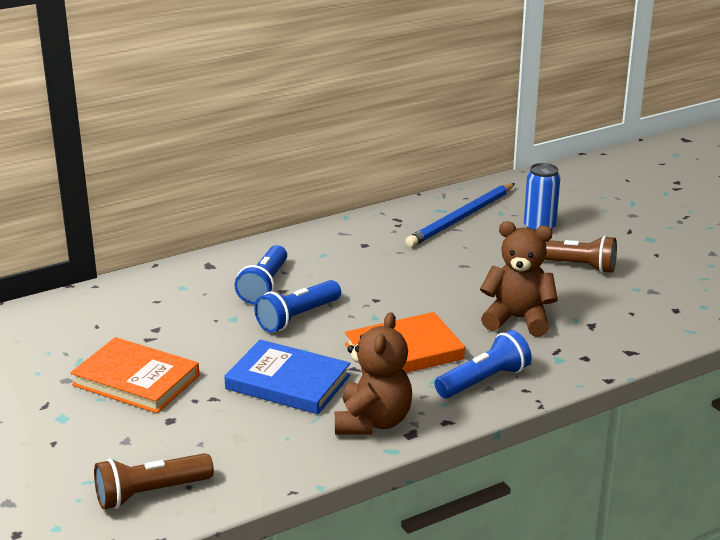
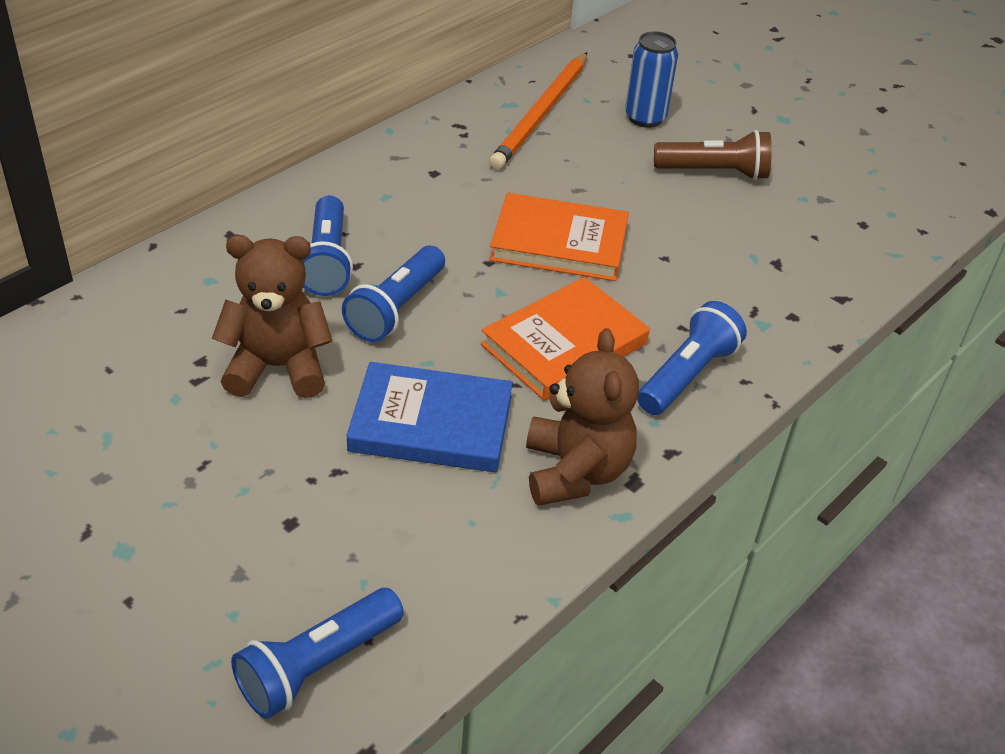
camera: 20 degrees left, 15 degrees up
orange book [70,337,199,413] -> orange book moved to [489,193,629,281]
brown flashlight [94,453,214,510] -> blue flashlight [231,588,404,719]
blue pencil [405,183,515,247] -> orange pencil [489,52,587,169]
brown teddy bear [480,221,558,337] -> brown teddy bear moved to [212,235,332,398]

